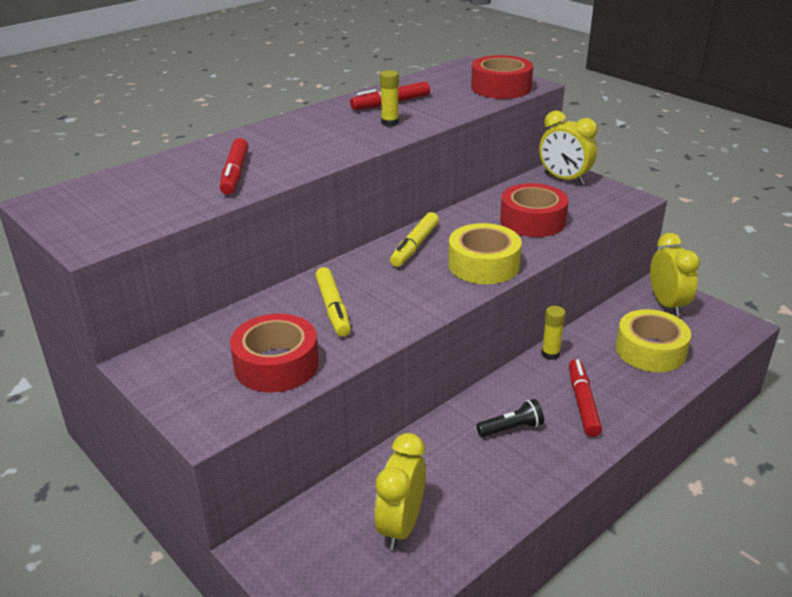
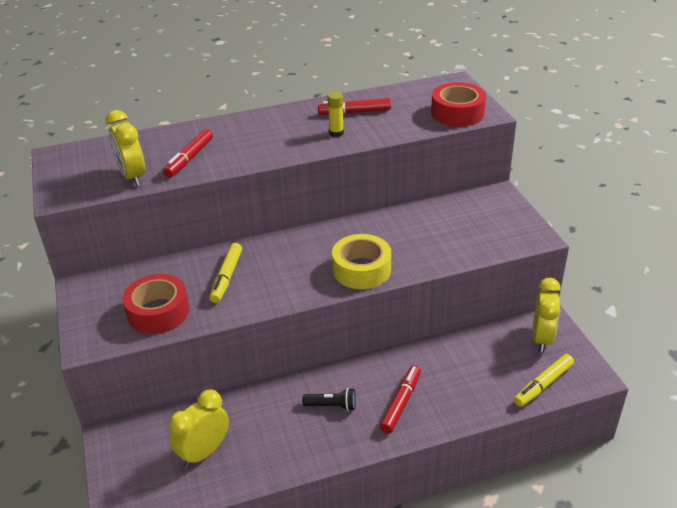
camera: 25 degrees right, 5 degrees up
yellow marker [390,212,439,267] -> yellow marker moved to [514,354,574,407]
red tape [500,183,568,237] -> none
yellow clock [539,110,597,185] -> yellow clock moved to [106,110,145,186]
yellow glue stick [541,306,566,360] -> none
yellow tape [616,309,691,372] -> none

